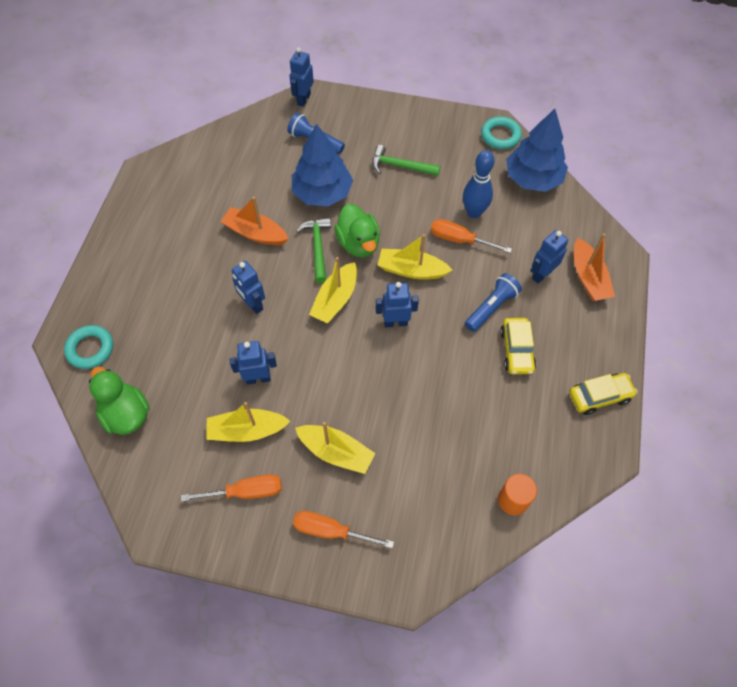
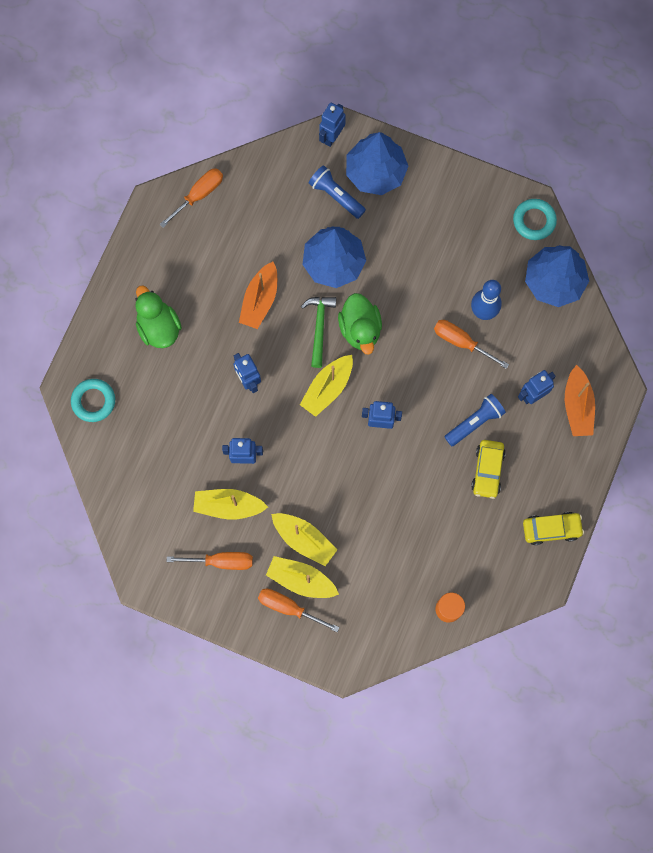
camera: 10 degrees right, 15 degrees up
green duck [89,366,150,435] -> green duck moved to [135,285,182,348]
orange boat [220,197,288,245] -> orange boat turned 105 degrees counterclockwise [239,262,277,329]
green hammer [372,145,440,176] -> none
yellow boat [378,234,452,280] -> yellow boat moved to [266,556,339,598]
none -> orange screwdriver [159,168,223,228]
none -> blue tree [346,132,408,195]

